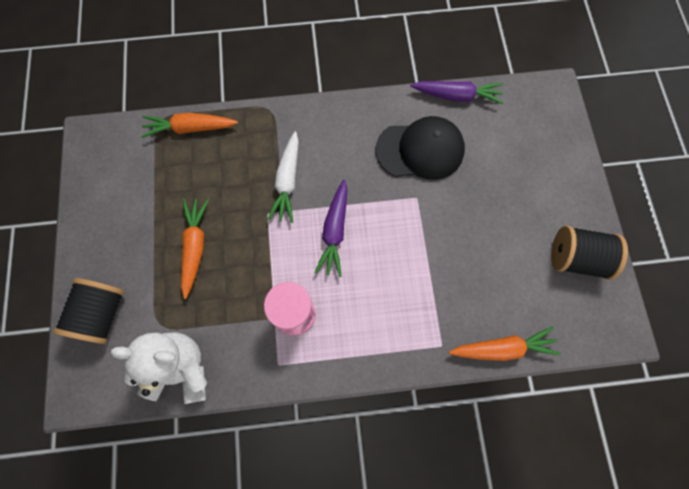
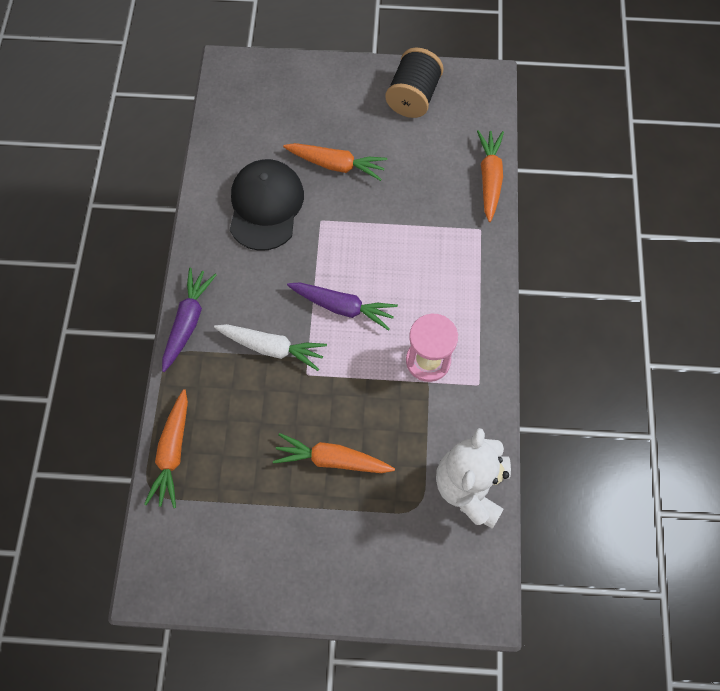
camera: 80 degrees left, 5 degrees down
black spool [53,278,124,344] -> none
purple carrot [410,81,504,104] -> purple carrot moved to [162,267,216,372]
none -> orange carrot [283,143,387,181]

